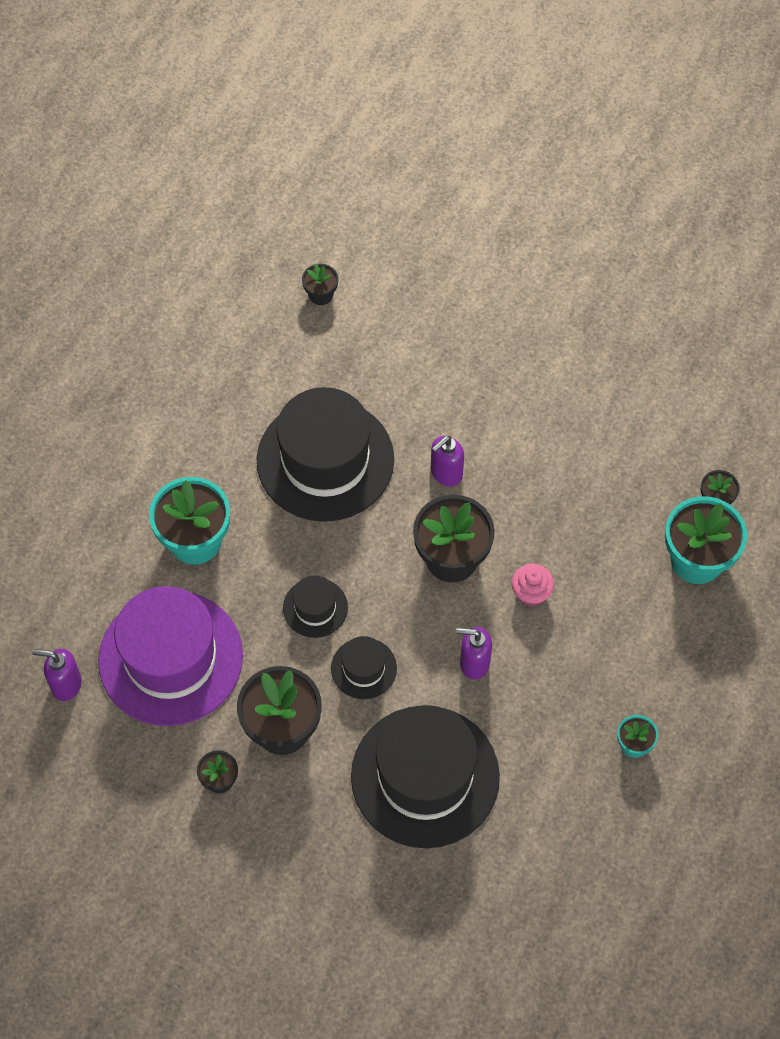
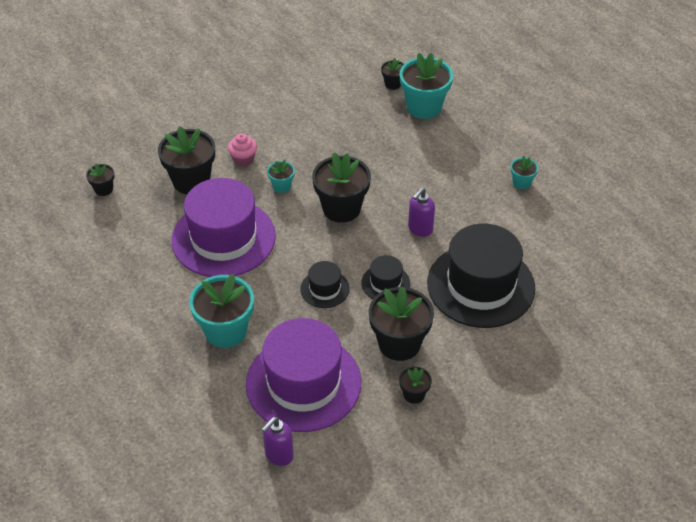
camera: 60 degrees left, 15 degrees down
black hat [257,387,394,522] -> purple hat [171,178,276,277]
purple soap dispenser [431,436,464,486] -> turquoise flower pot [267,160,295,193]
pink cupcake [511,564,554,607] -> pink cupcake moved to [228,133,257,167]
none -> black flower pot [158,126,215,194]

